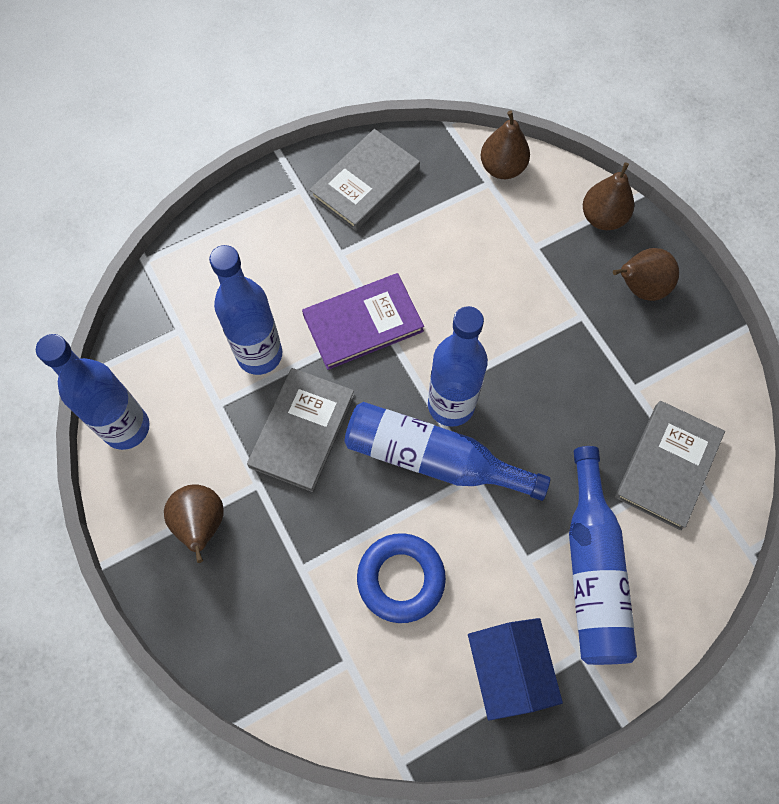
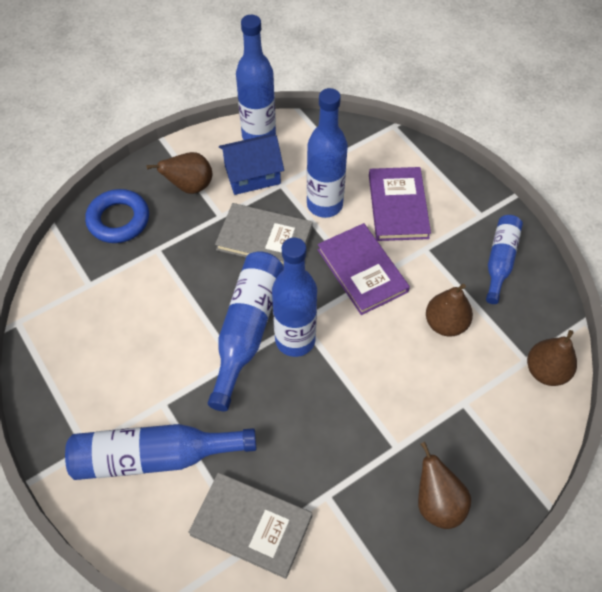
camera: 85 degrees right, 10 degrees down
grey book [309,129,420,231] -> blue bottle [486,215,523,304]
blue ring [357,533,446,623] -> blue ring moved to [85,189,149,243]
blue house [468,618,563,721] -> blue house moved to [219,134,284,195]
brown pear [583,162,634,230] -> brown pear moved to [426,284,473,337]
none -> purple book [369,167,431,241]

